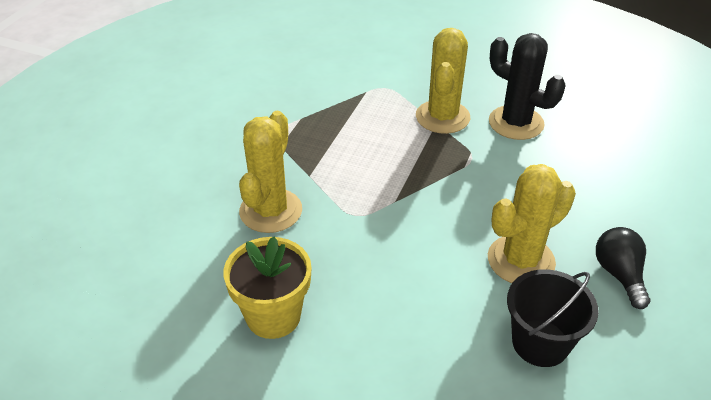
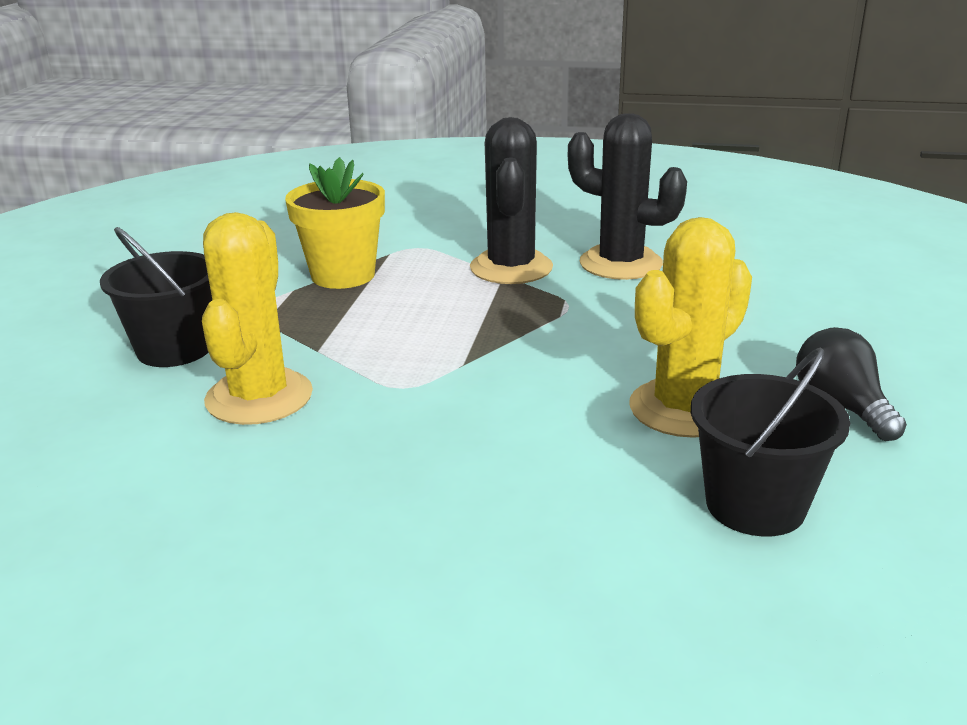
camera: 10 degrees left, 15 degrees down
yellow flower pot [223,236,311,339] -> yellow flower pot moved to [285,157,385,289]
yellow cactus [416,28,470,134] -> black cactus [470,117,553,284]
none -> black bucket [100,227,212,367]

